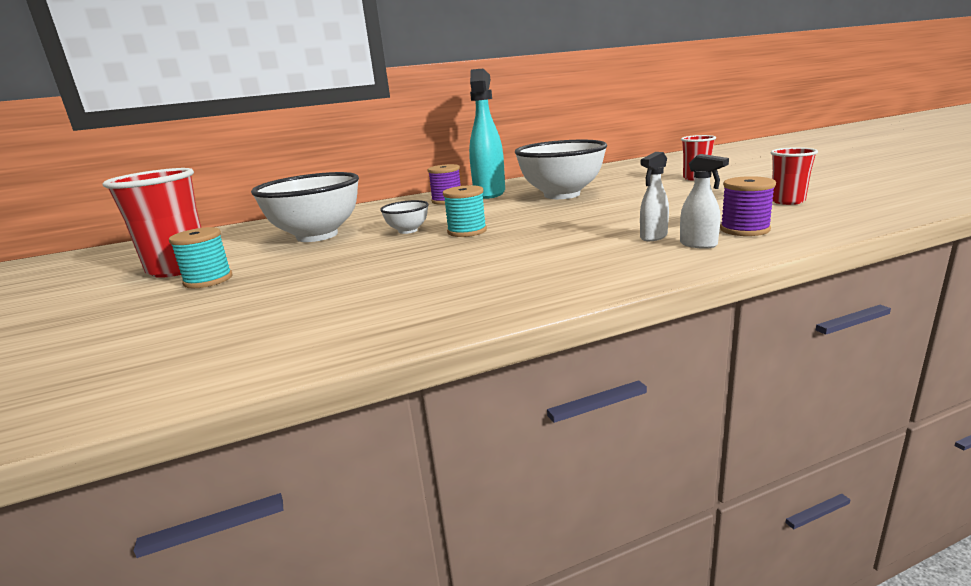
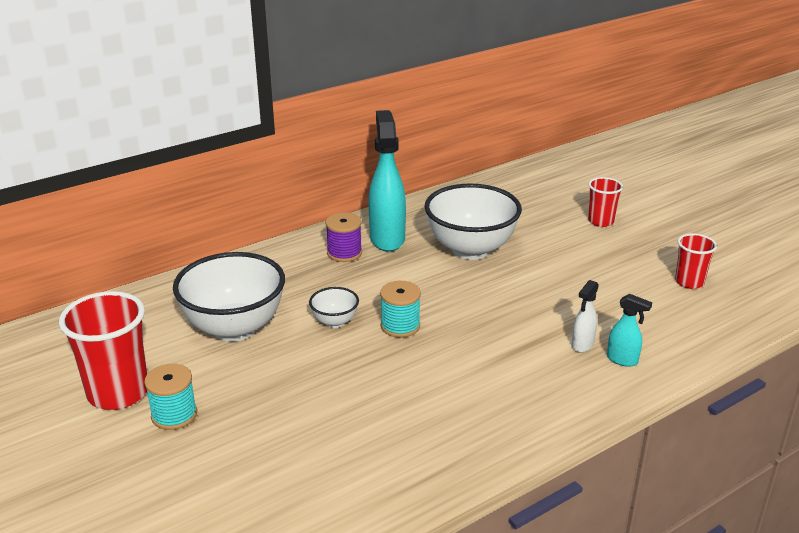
camera: 15 degrees left, 10 degrees up
white spray bottle [680,154,729,249] -> turquoise spray bottle [607,294,652,367]
purple spool [720,176,776,236] -> none

